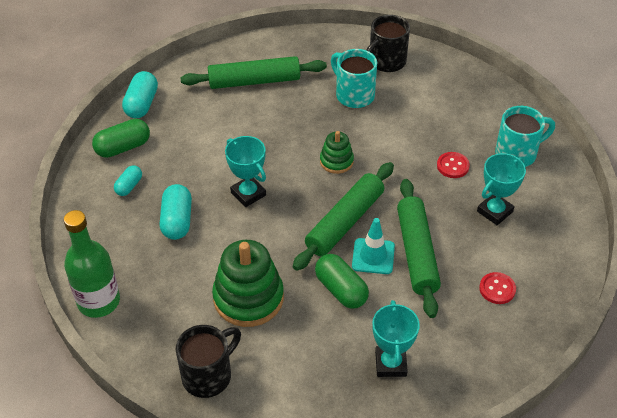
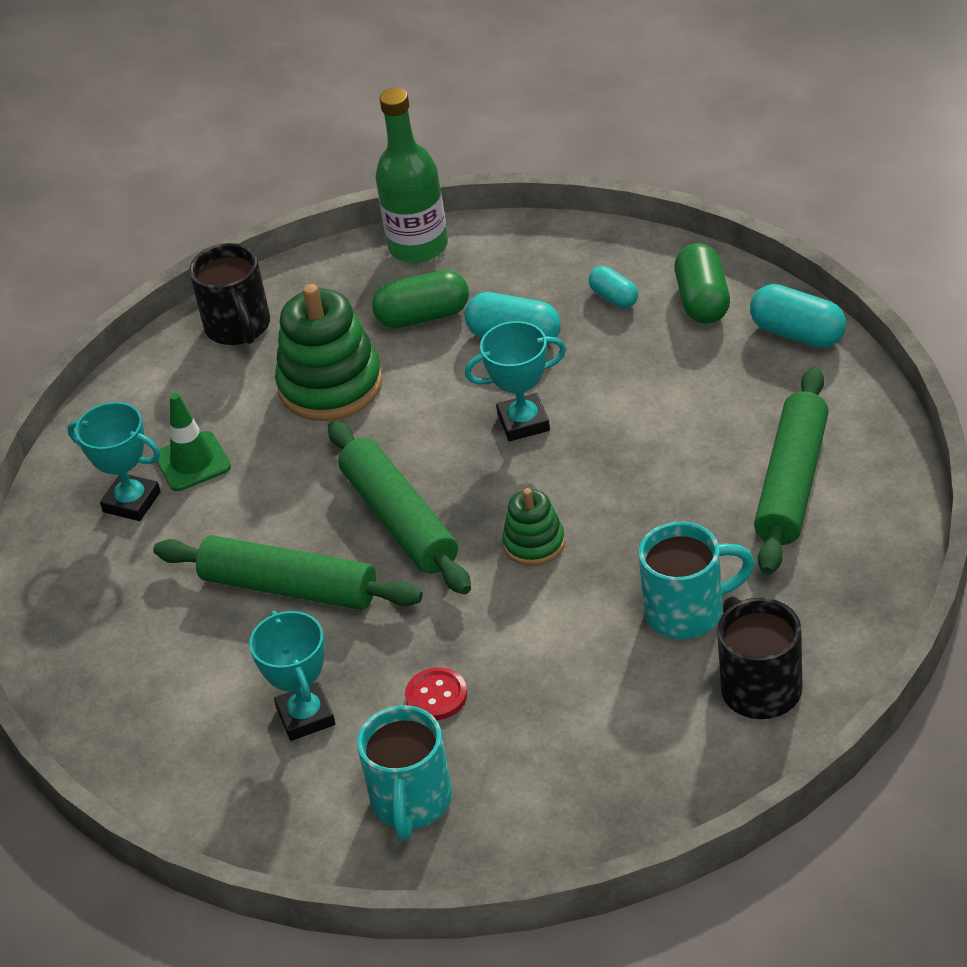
camera: 120 degrees right, 5 degrees down
green capsule [315,254,369,309] -> green capsule moved to [372,270,469,329]
turquoise traffic cone [352,218,395,274] -> none
red button [479,272,516,304] -> none
none -> green traffic cone [156,393,231,491]

